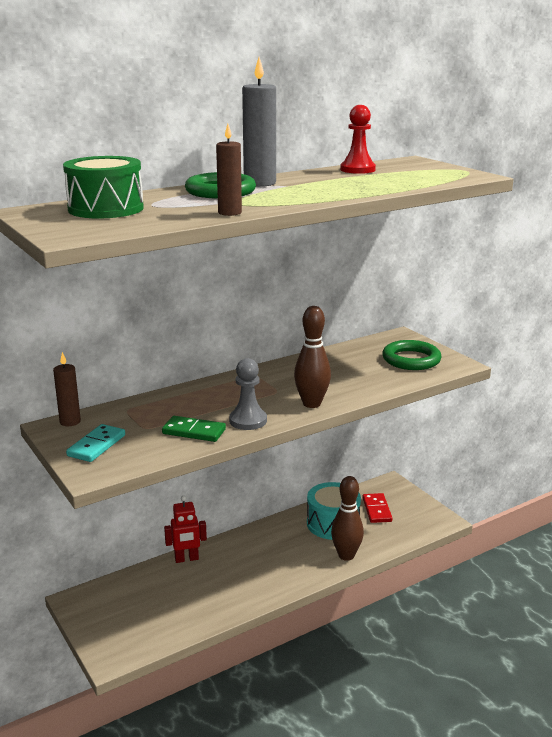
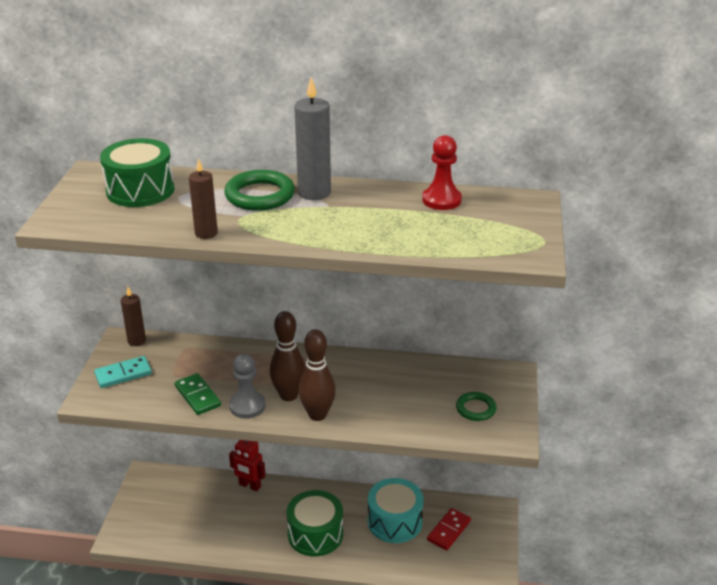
camera: 40 degrees right, 10 degrees up
brown bowling pin [331,476,364,561] -> brown bowling pin moved to [270,311,305,401]
green ring [382,340,442,370] -> green ring [456,392,496,421], size x0.62
none -> green drum [286,490,343,556]

